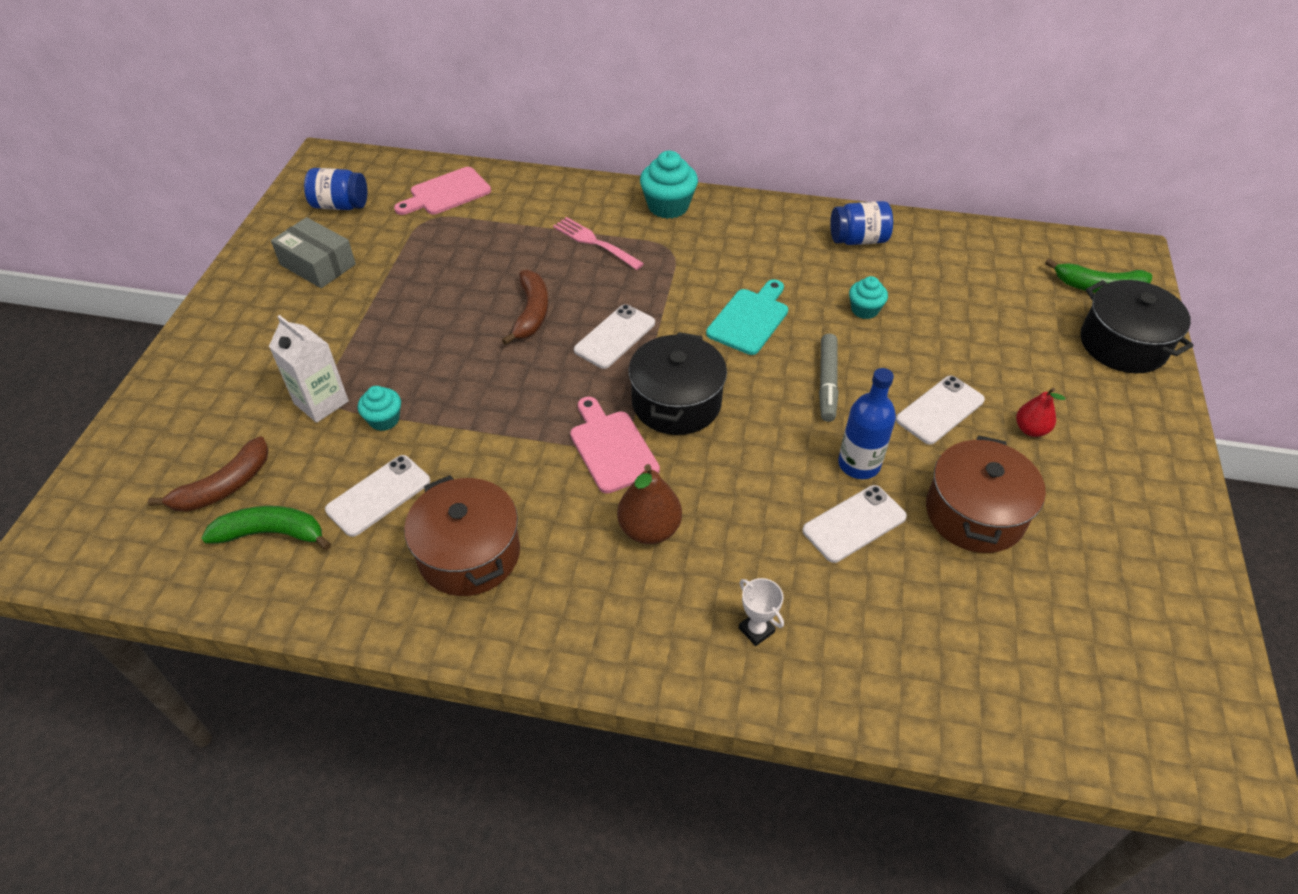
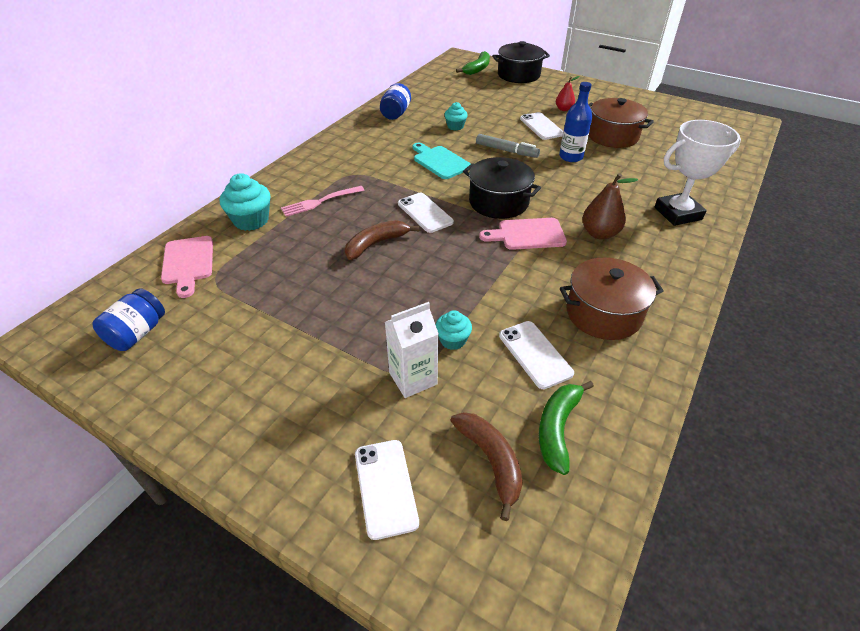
camera: 70 degrees left, 5 degrees down
grey box [271,217,356,288] -> none
brown banana [502,270,548,345] -> brown banana turned 60 degrees counterclockwise [345,220,419,260]
turquoise cupcake [640,151,698,219] -> turquoise cupcake moved to [220,173,270,231]
white trophy [739,578,784,646] -> white trophy [655,120,741,226], size x2.28
white phone [802,485,907,563] -> white phone moved to [355,440,419,540]

